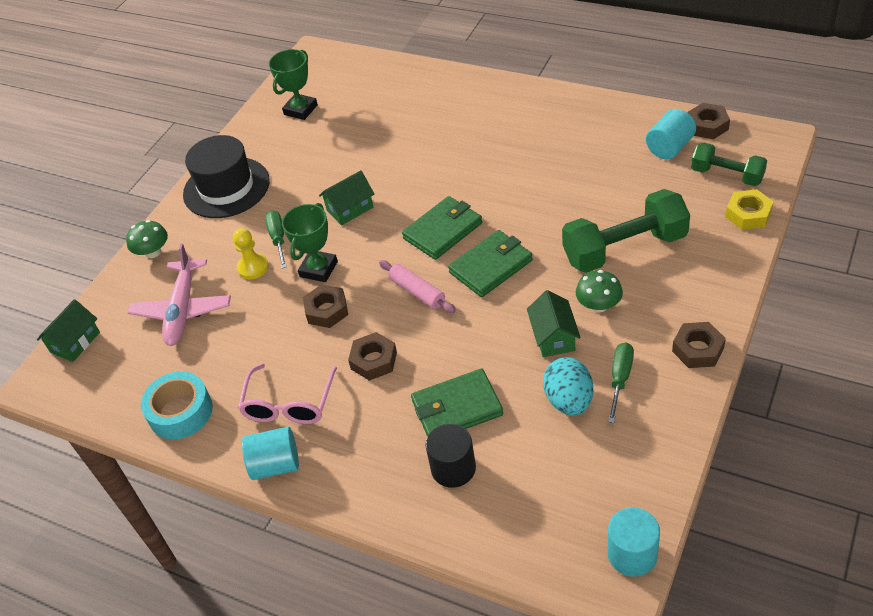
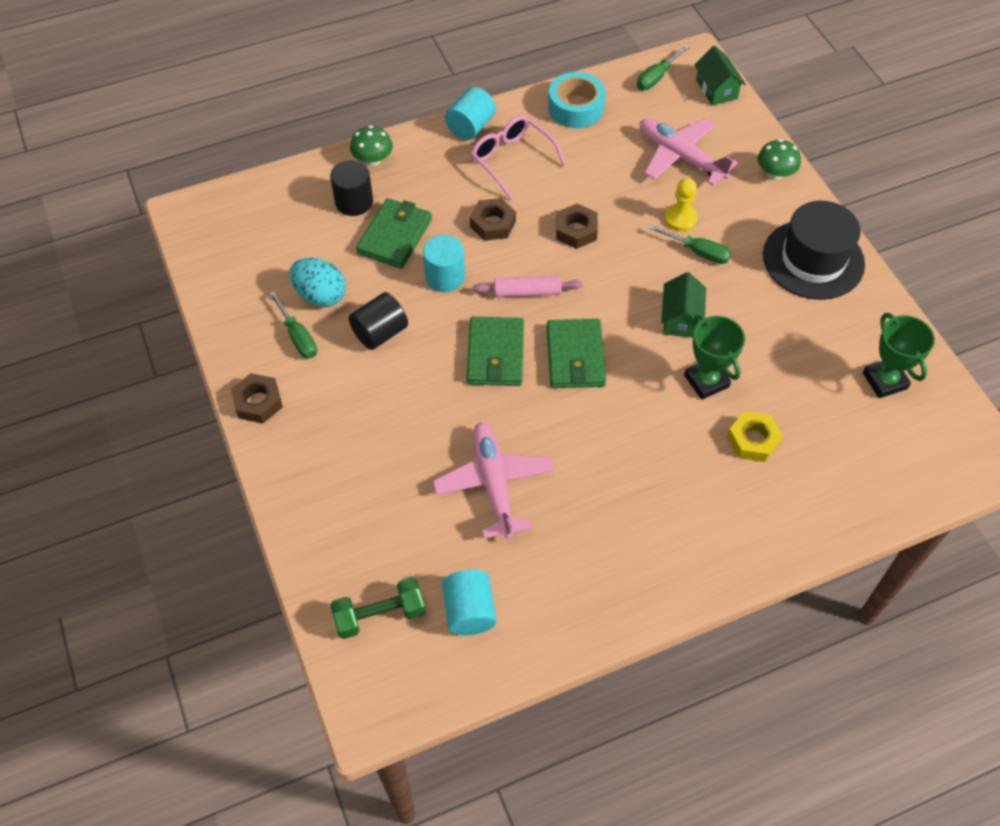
camera: 125 degrees right, 10 degrees up
green trophy [282,203,338,282] -> green trophy moved to [684,315,745,400]
green house [527,290,581,357] -> black cylinder [349,292,408,350]
green dumbbell [562,189,690,273] -> none
green mushroom [576,270,623,313] -> green mushroom moved to [350,126,393,166]
turquoise cylinder [608,507,660,577] -> turquoise cylinder moved to [423,235,465,292]
brown nut [688,103,730,139] -> none
yellow nut [725,189,774,230] -> yellow nut moved to [727,411,783,462]
none -> pink plane [433,422,554,540]
none -> green screwdriver [637,45,689,90]

